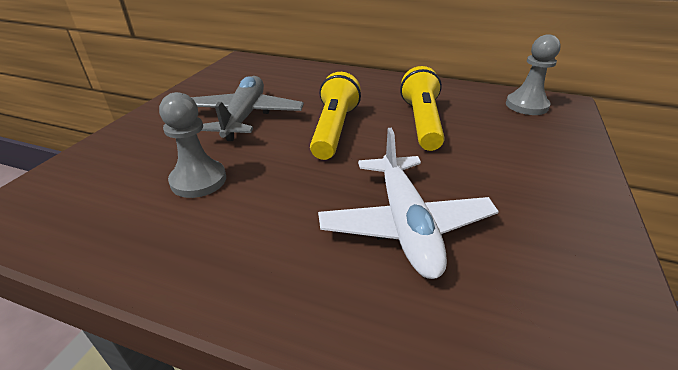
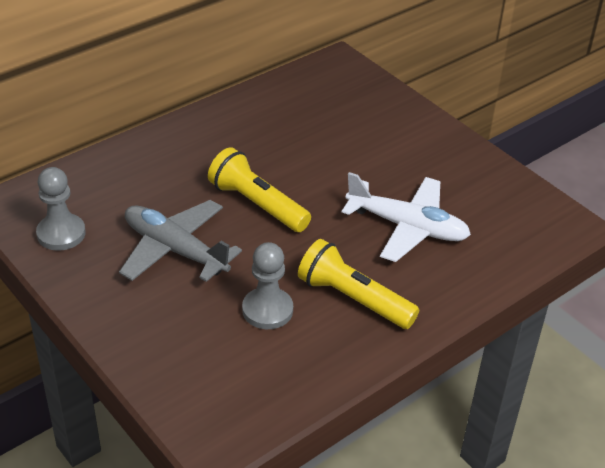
camera: 60 degrees left, 5 degrees up
yellow flashlight [400,66,445,151] -> yellow flashlight moved to [298,239,419,329]
grey pawn [506,34,561,115] -> grey pawn moved to [36,167,86,251]

